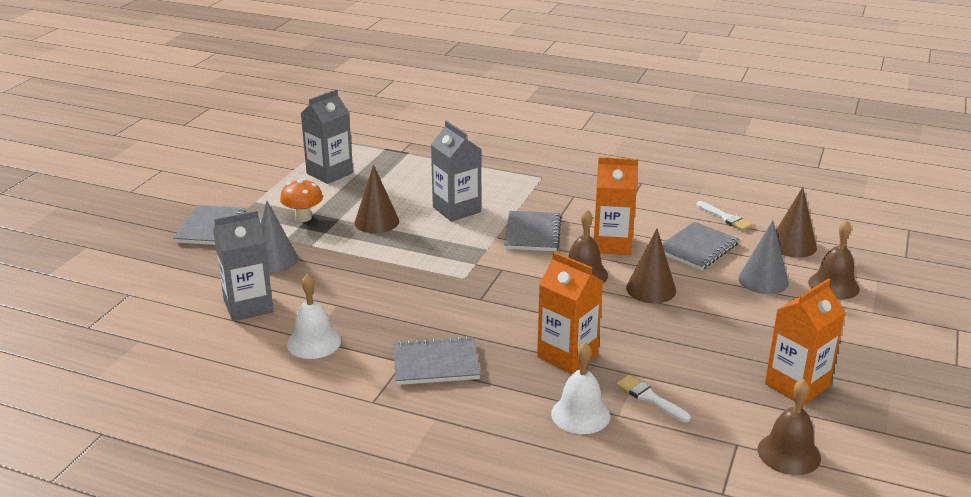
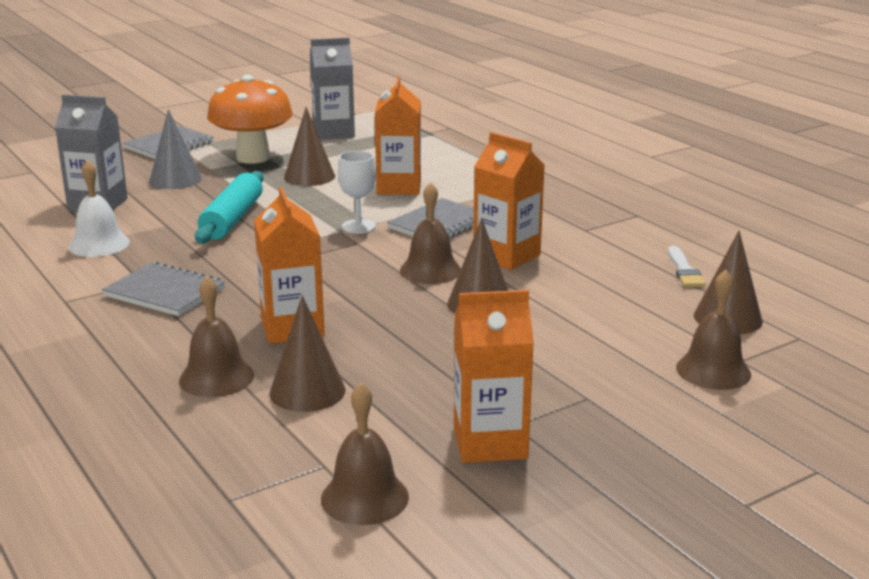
camera: 35 degrees right, 5 degrees down
orange mushroom [280,179,323,222] -> orange mushroom [207,75,293,164], size x1.81
grey carton [431,120,481,222] -> orange carton [375,76,421,195]
white bell [551,342,610,434] -> brown bell [179,276,254,397]
white brush [616,375,691,422] -> brown cone [269,295,346,412]
grey notebook [662,222,739,270] -> none
grey cone [738,220,789,294] -> none
none -> turquoise rolling pin [195,171,264,244]
none -> white goblet [338,151,376,234]

